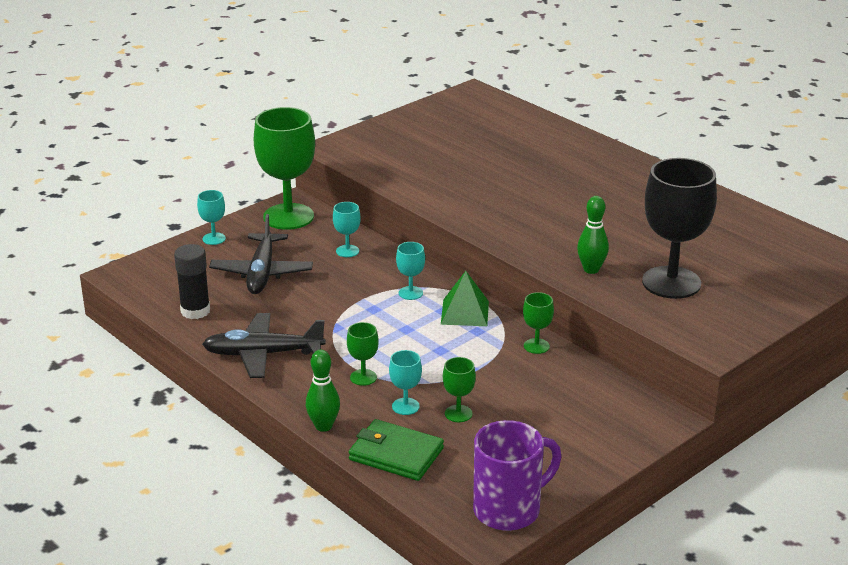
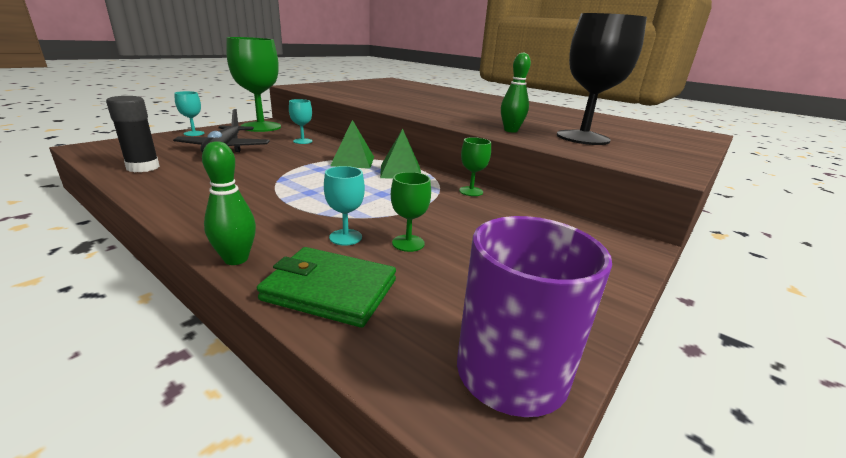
camera: 10 degrees left, 5 degrees down
black plane [202,313,326,378] -> none
green goblet [347,322,379,386] -> none
turquoise goblet [396,242,425,300] -> green pyramid [330,120,374,169]

